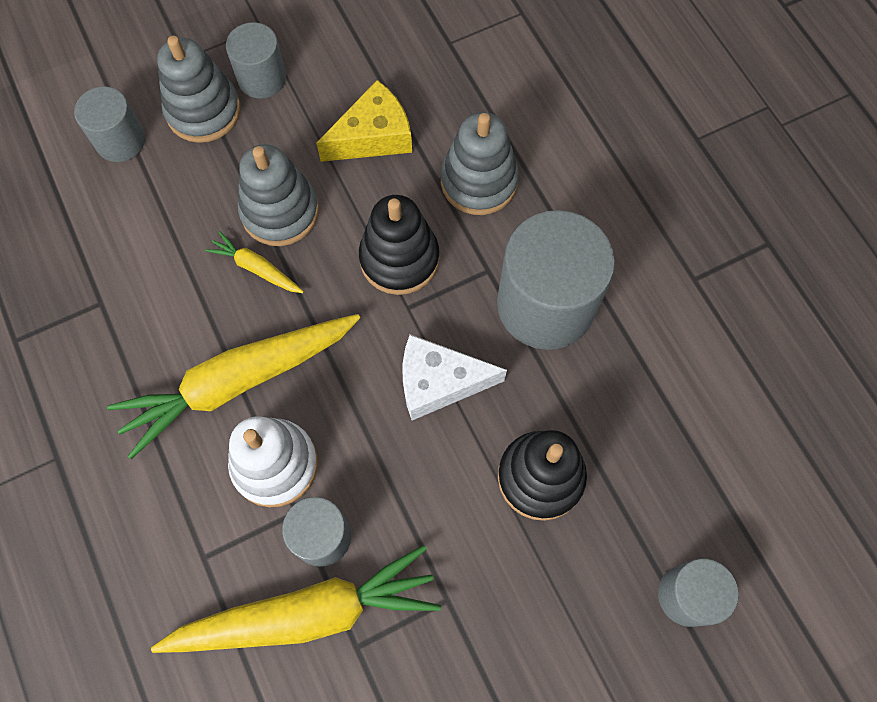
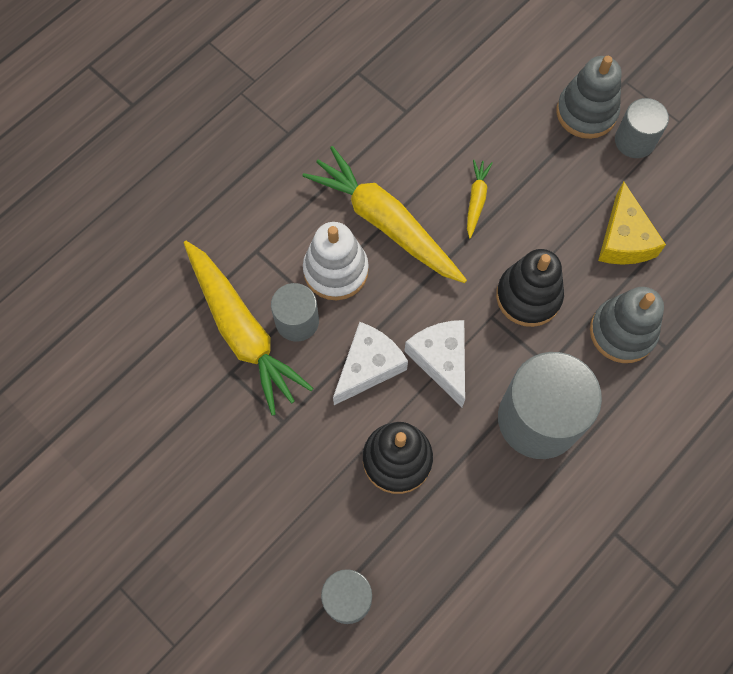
camera: 70 degrees right, 0 degrees up
grey cylinder [74,86,145,162] -> none
grey stacking toy [238,144,319,246] -> none
yellow cheese [316,80,412,162] -> yellow cheese turned 45 degrees clockwise [598,181,666,265]
none -> white cheese [333,322,408,405]

